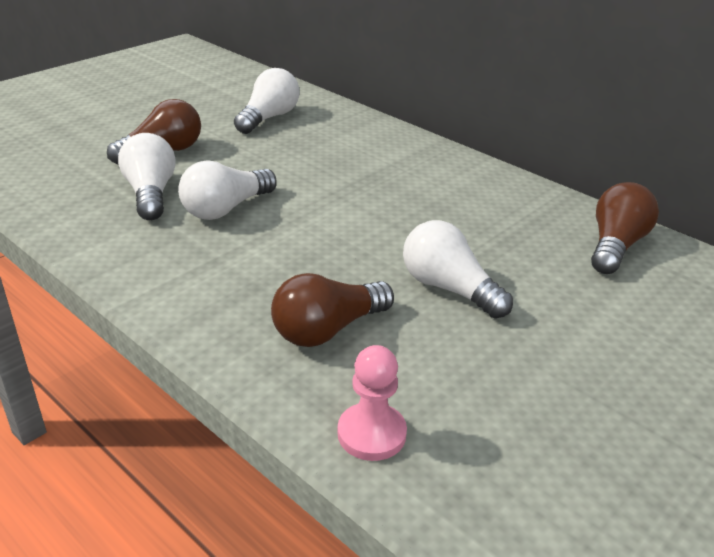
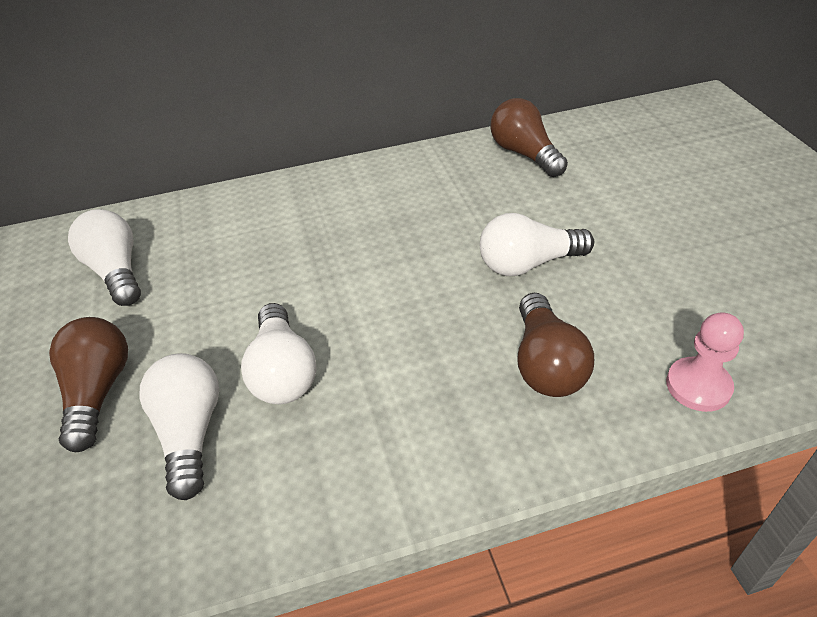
camera: 55 degrees left, 10 degrees up
white light bulb [118,133,176,220] -> white light bulb turned 60 degrees clockwise [139,353,220,500]

